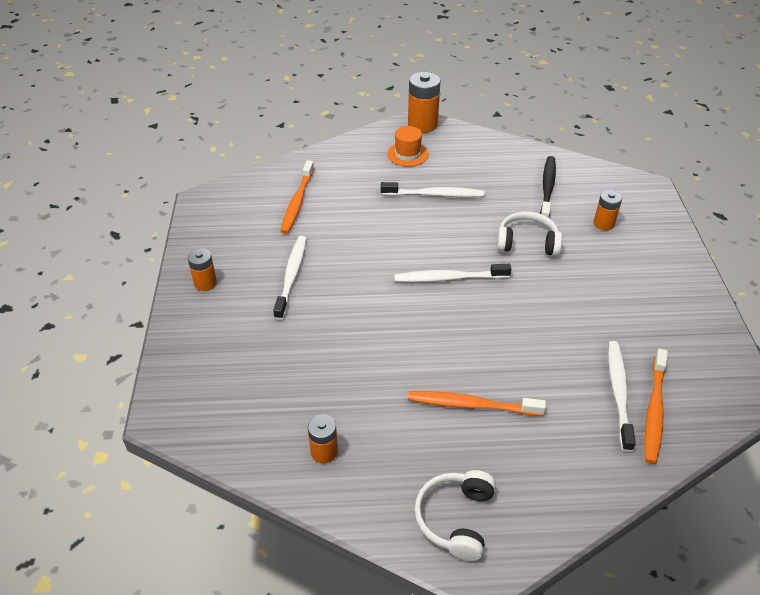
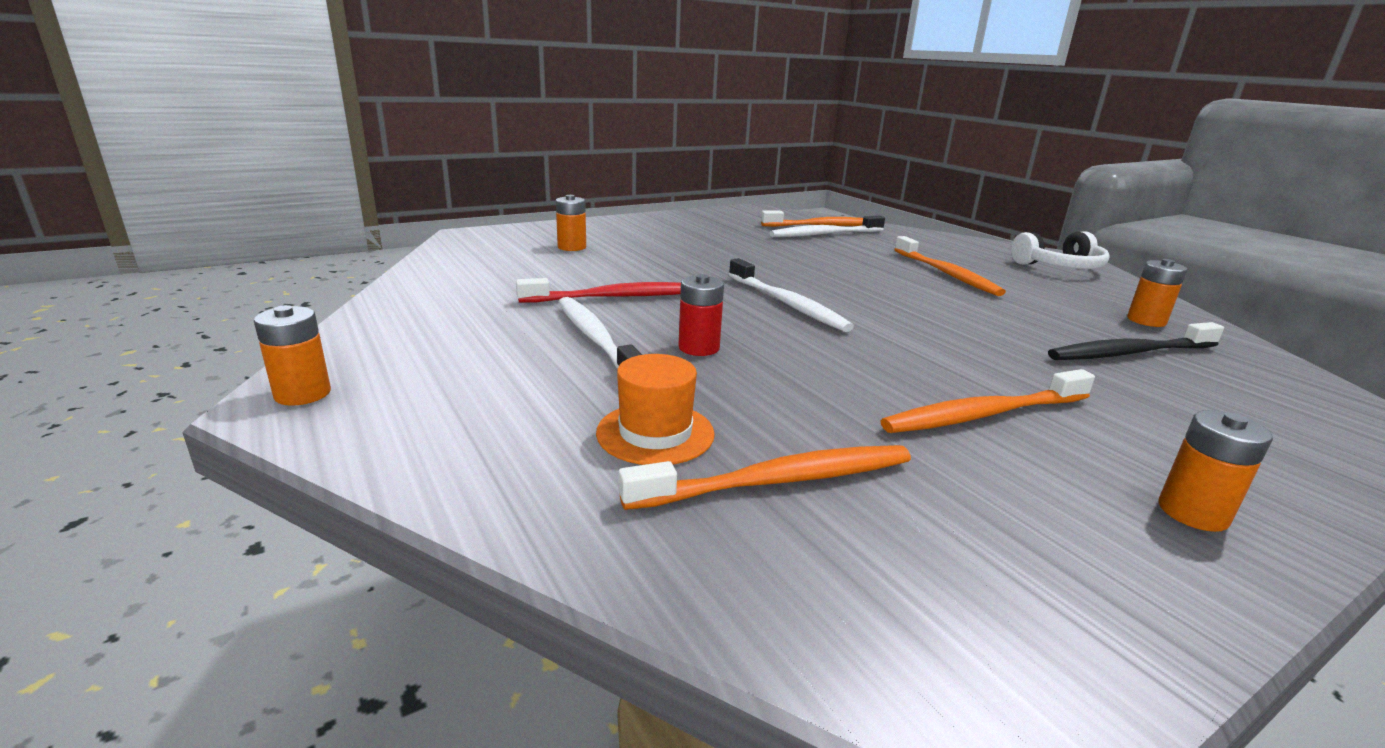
camera: 120 degrees left, 20 degrees down
white toothbrush [273,236,307,320] -> orange toothbrush [880,369,1095,433]
orange hat [387,126,428,167] -> orange hat moved to [596,354,715,465]
orange battery [408,72,440,133] -> orange battery [254,305,331,406], size x0.59
white headphones [497,212,562,256] -> none
black toothbrush [540,156,556,218] -> black toothbrush moved to [1048,322,1224,360]
none -> red toothbrush [516,278,681,303]
none -> red battery [678,274,724,356]

